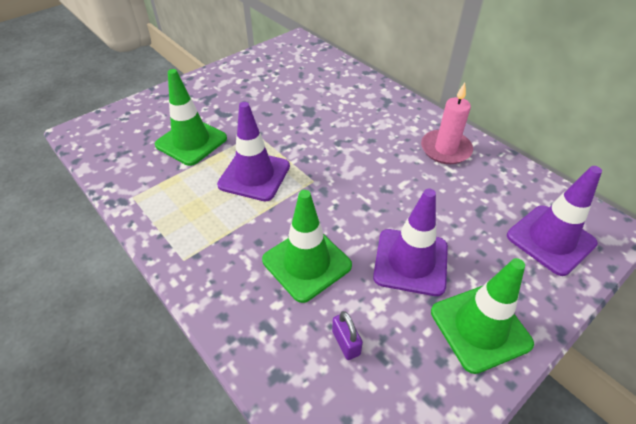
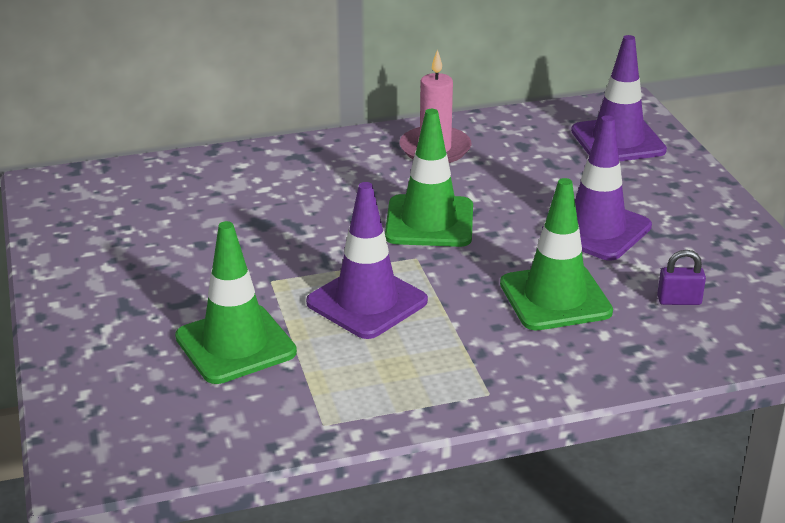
camera: 65 degrees left, 15 degrees down
green traffic cone [431,258,534,374] -> green traffic cone moved to [385,109,473,247]

